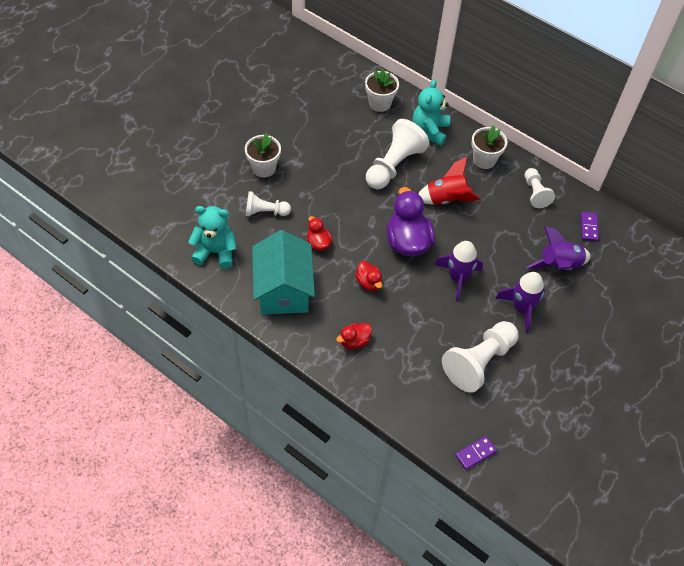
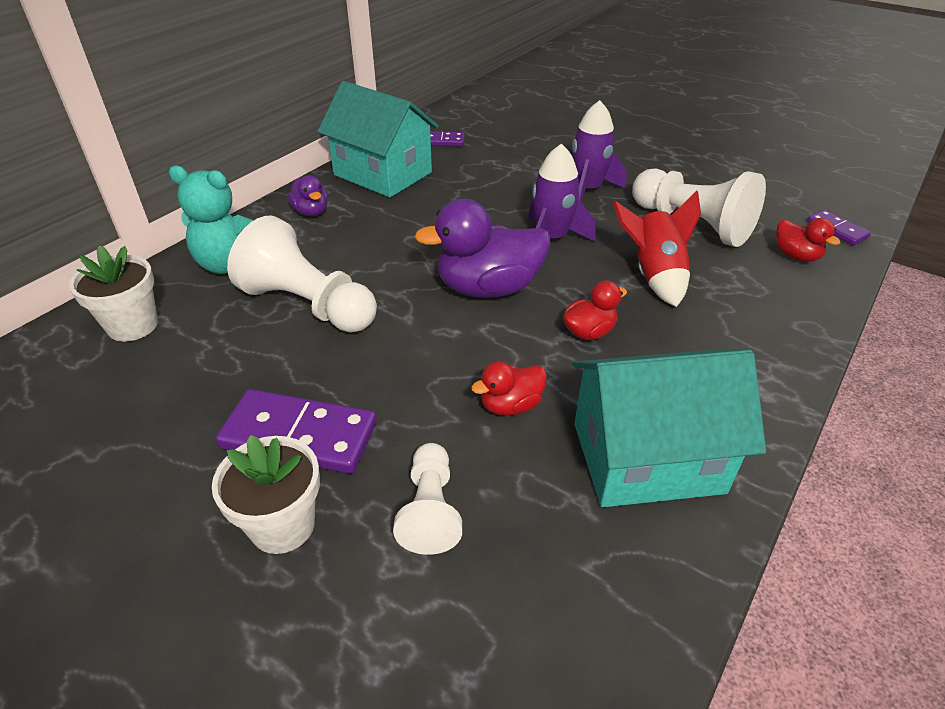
camera: 90 degrees left, 15 degrees down
turquoise teddy bear [188,206,237,269] -> none
red duck [336,323,372,349] -> red duck moved to [776,218,840,262]
red rocket [418,157,480,205] -> red rocket moved to [613,191,701,307]
white flower pot [471,125,507,169] -> purple duck [288,175,328,216]
white pawn [525,168,555,208] -> turquoise house [318,81,439,197]
purple rocket [527,226,591,270] -> none
none -> purple domino [216,389,377,474]

